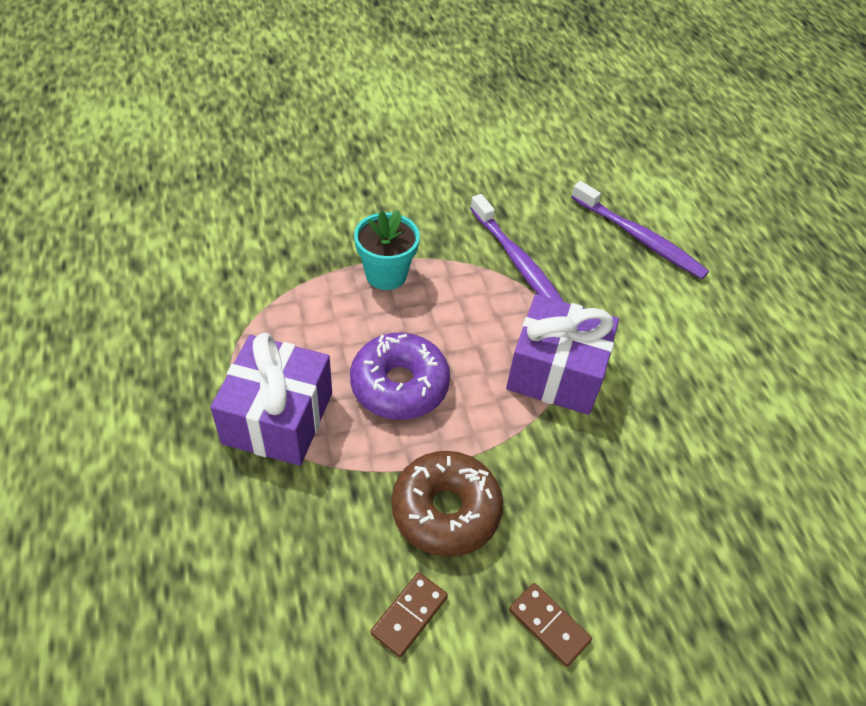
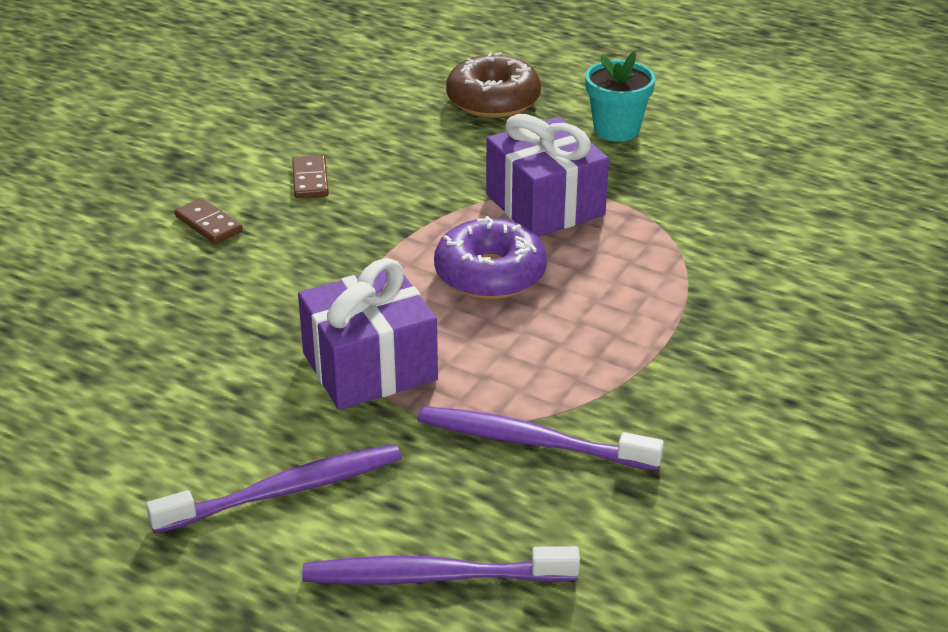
camera: 140 degrees right, 15 degrees down
turquoise flower pot [354,210,420,290] -> turquoise flower pot moved to [585,51,655,142]
brown donut [392,451,503,557] -> brown donut moved to [446,52,541,118]
brown domino [509,583,592,667] -> brown domino turned 45 degrees clockwise [174,198,243,244]
none -> purple toothbrush [146,444,402,534]

